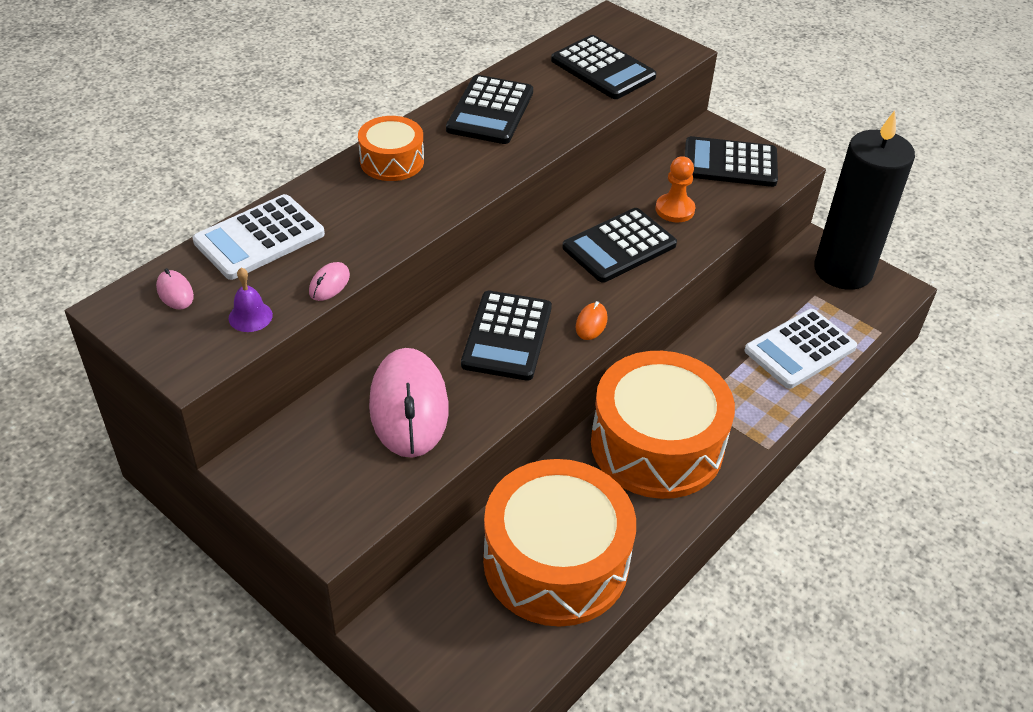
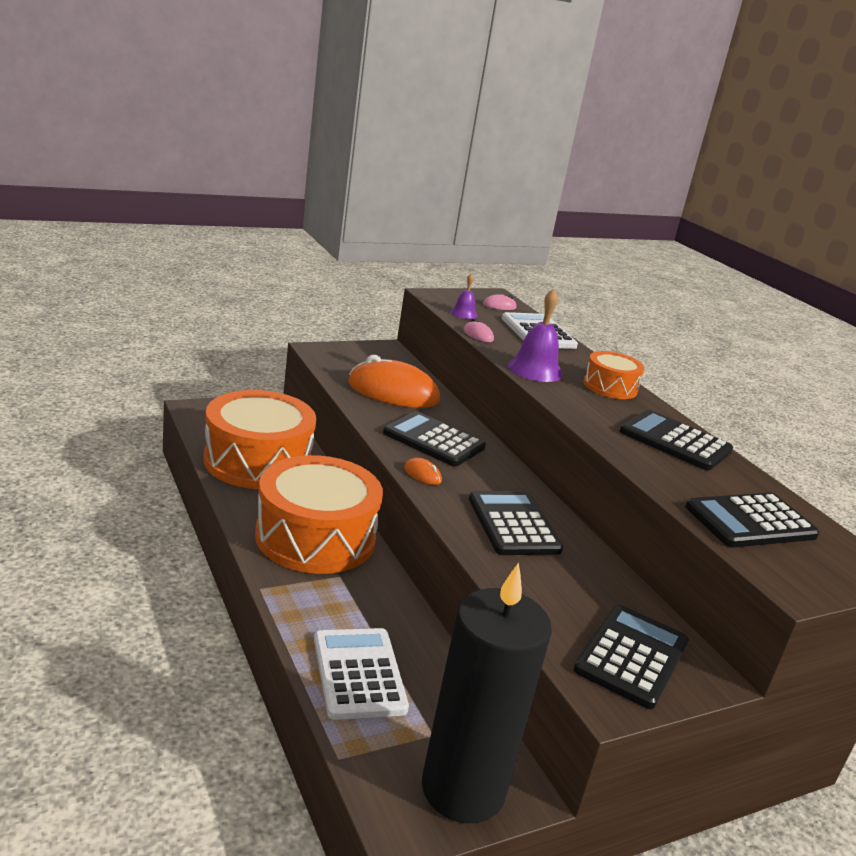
camera: 110 degrees right, 20 degrees down
pink mouse [369,348,449,458] -> orange mouse [348,355,440,408]
orange pawn [656,156,695,223] -> none
none -> purple bell [508,289,563,382]

